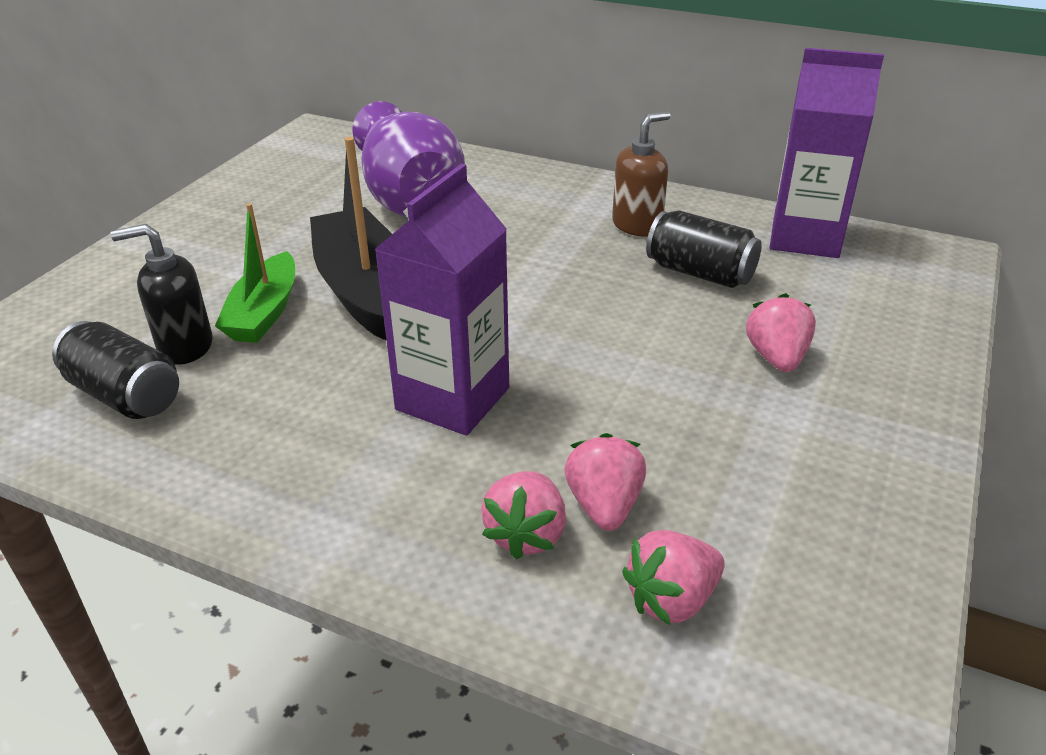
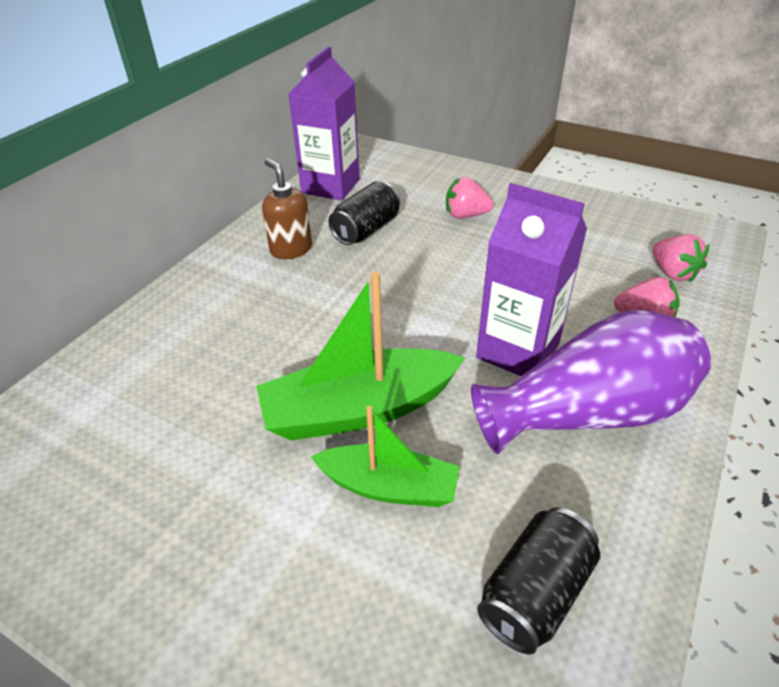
camera: 85 degrees left, 5 degrees up
black soap dispenser [110,224,213,365] -> none
black boat [310,137,392,340] -> green boat [256,272,465,441]
purple vase [352,101,465,217] -> purple vase moved to [471,310,711,454]
pink strawberry [564,433,646,531] -> none

